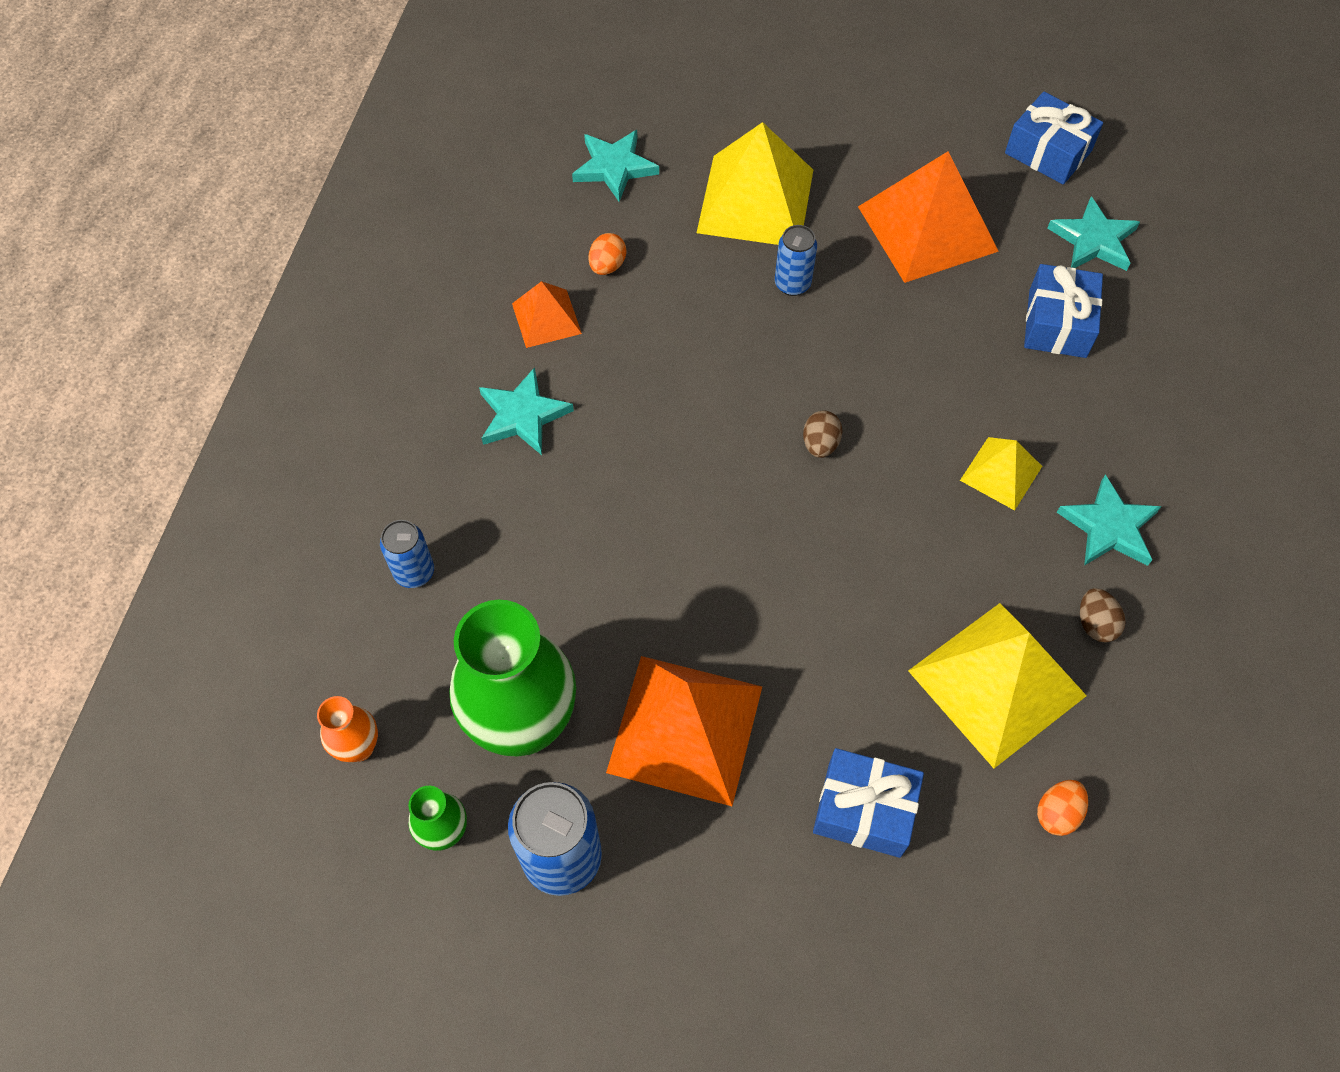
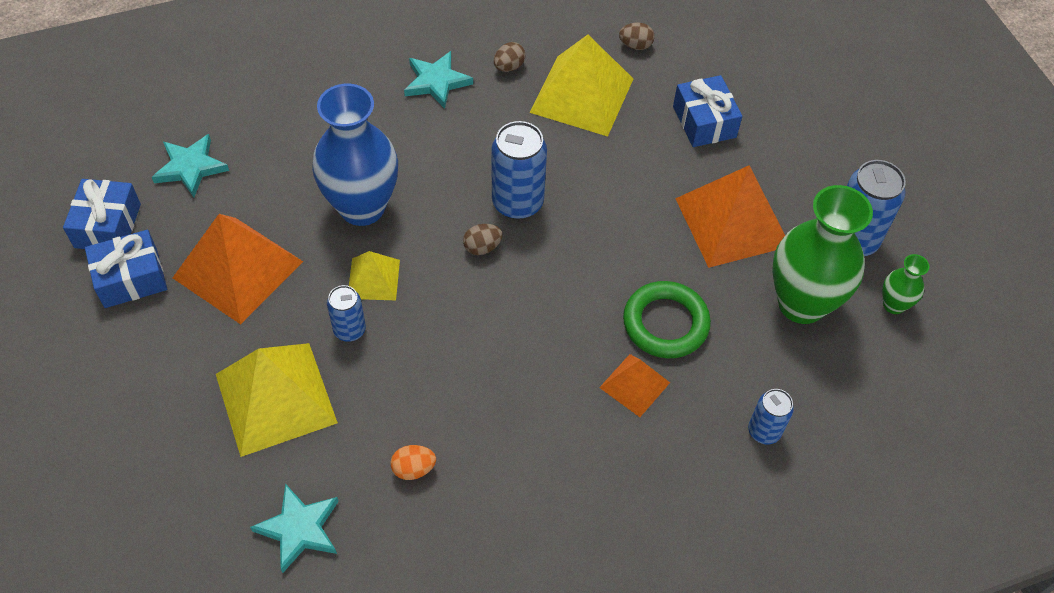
camera: 125 degrees left, 5 degrees down
orange vase [317,696,378,762] -> none
turquoise star [479,367,574,455] -> none
orange pyramid [512,281,582,348] -> orange pyramid moved to [599,354,670,417]
yellow pyramid [960,437,1042,511] -> yellow pyramid moved to [349,251,400,300]
blue gift [1024,264,1103,358] -> blue gift moved to [85,230,167,308]
orange egg [1037,780,1088,836] -> brown egg [619,22,655,50]
none -> blue vase [312,84,398,226]
none -> blue can [492,121,547,220]
none -> green ring [623,281,711,358]

